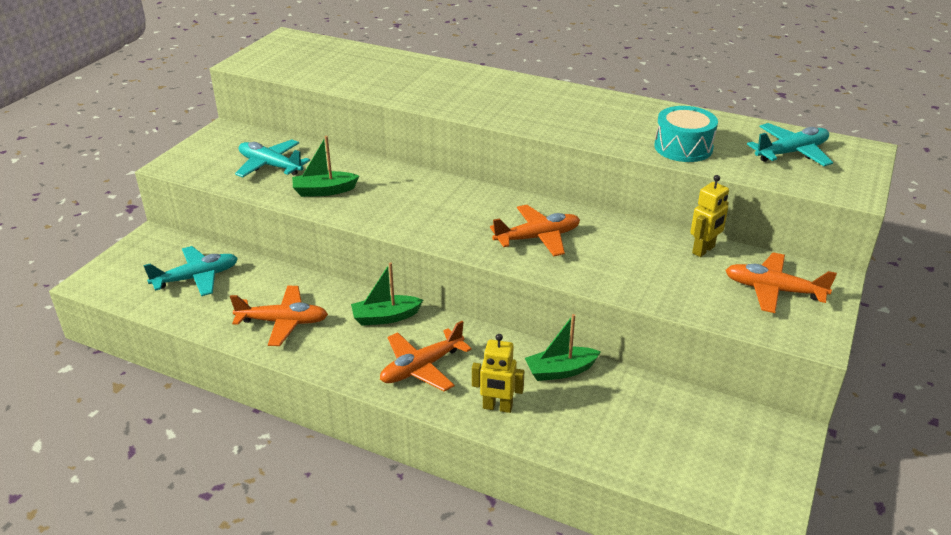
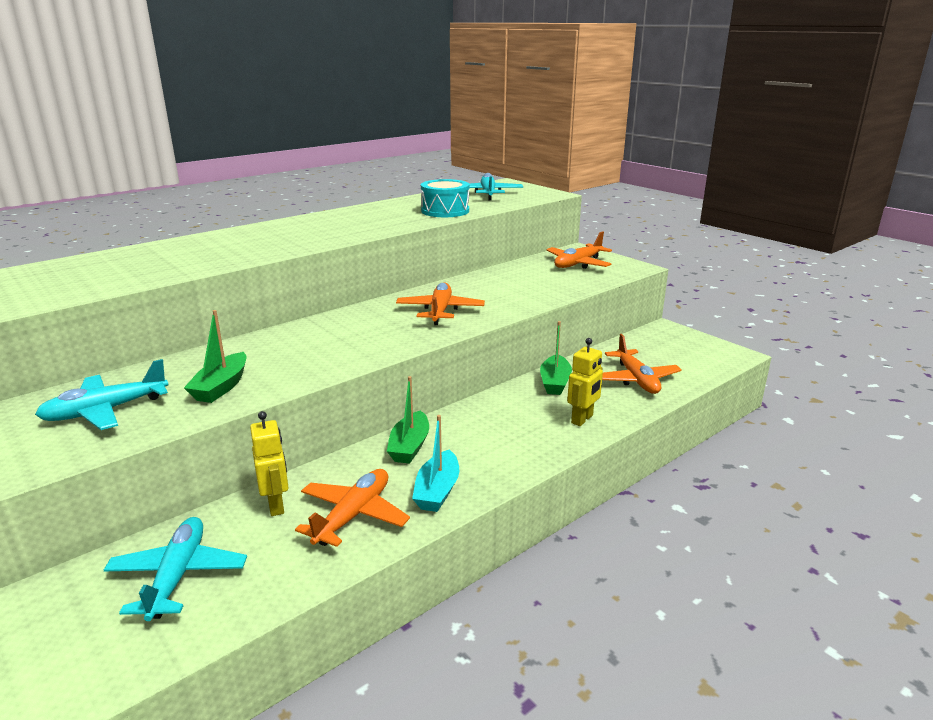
camera: 65 degrees left, 10 degrees down
orange plane [380,321,472,392] -> orange plane moved to [602,334,682,394]
yellow robot [690,175,729,257] -> yellow robot moved to [250,411,289,516]
none -> turquoise boat [412,415,459,512]

